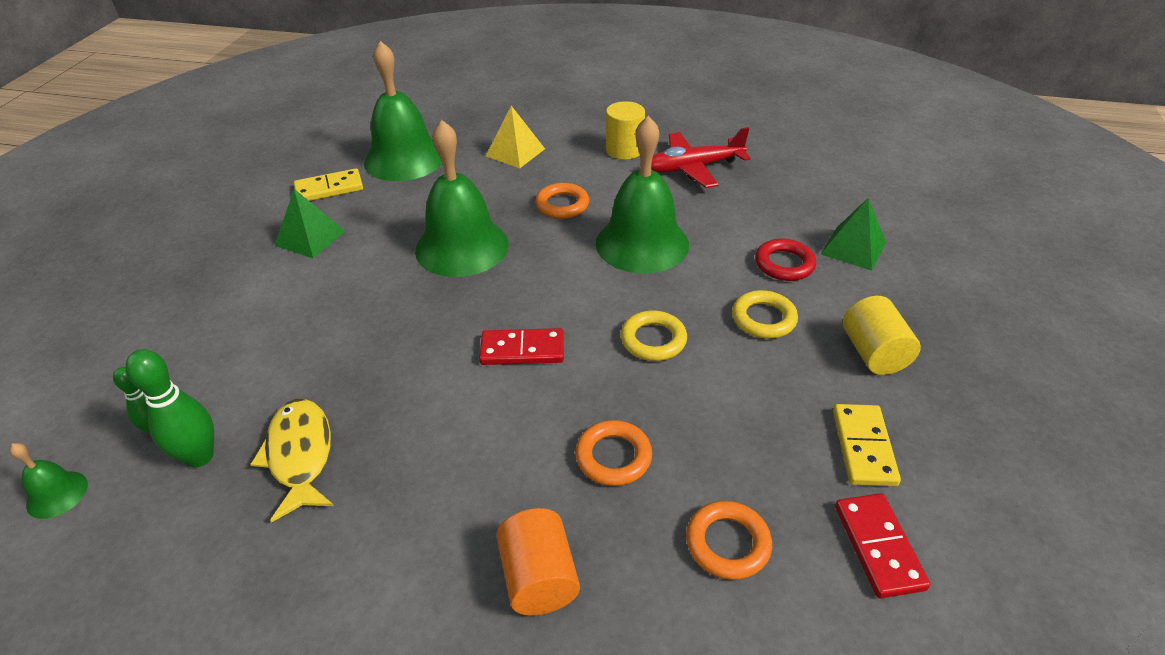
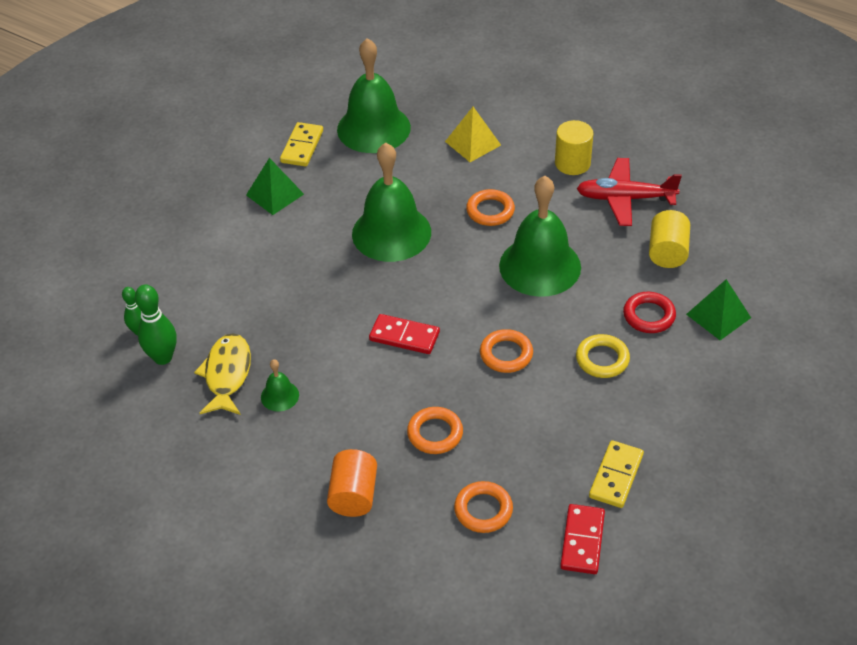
camera: 20 degrees right, 5 degrees up
green bell [10,443,88,519] -> green bell moved to [261,359,299,411]
yellow domino [294,168,363,201] -> yellow domino turned 75 degrees counterclockwise [280,122,323,167]
yellow ring [621,310,687,361] -> orange ring [480,329,533,373]
yellow cylinder [843,296,921,375] -> yellow cylinder moved to [649,210,690,268]

